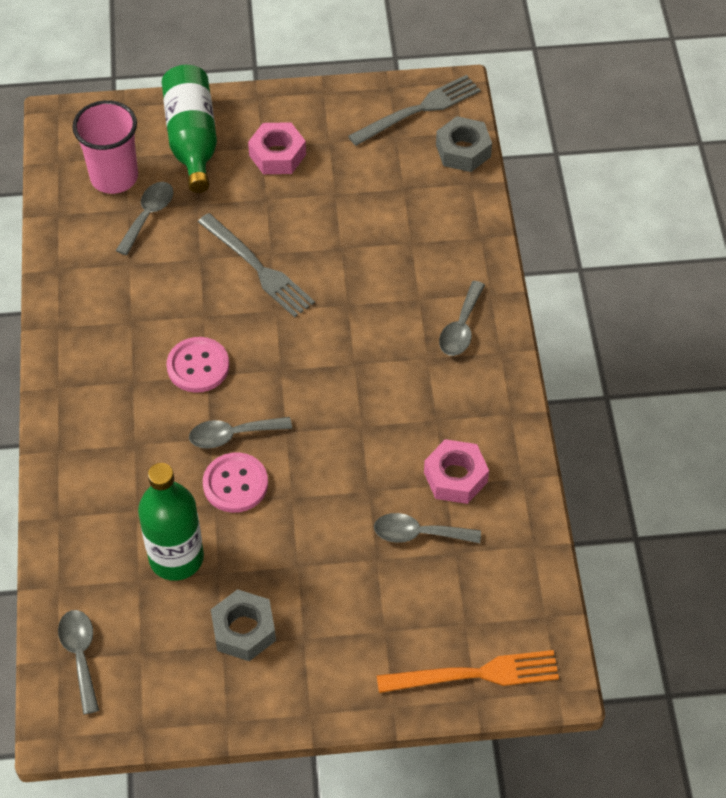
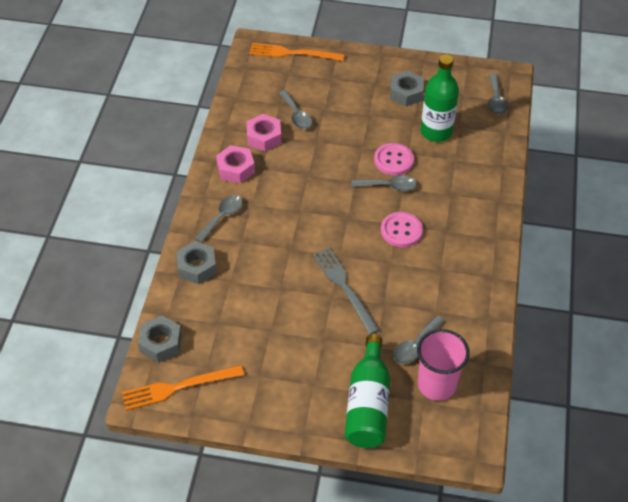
camera: 165 degrees left, 5 degrees down
pink nut [248,122,306,174] -> pink nut moved to [216,145,255,183]
grey fork [348,75,480,146] -> orange fork [122,365,244,411]
grey spoon [374,513,481,543] -> grey spoon turned 45 degrees clockwise [279,90,312,129]
none -> grey nut [176,241,217,284]

